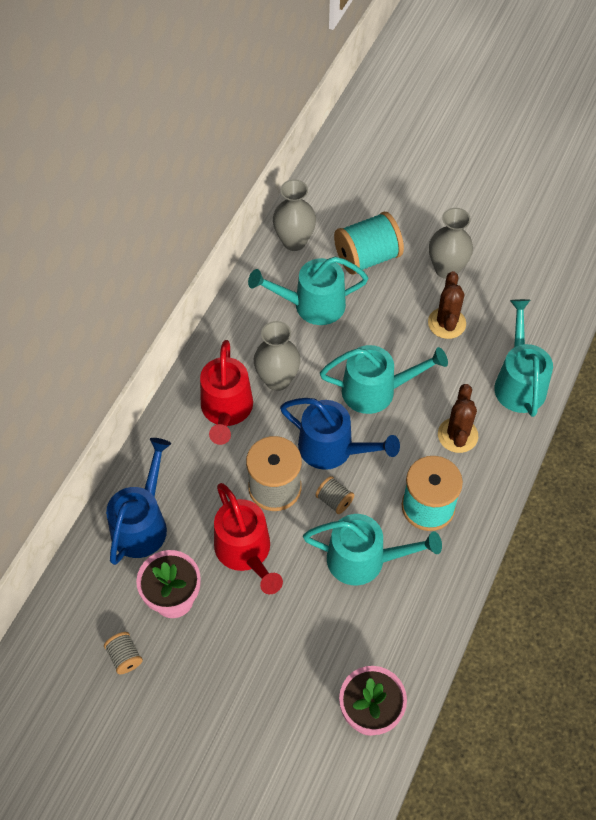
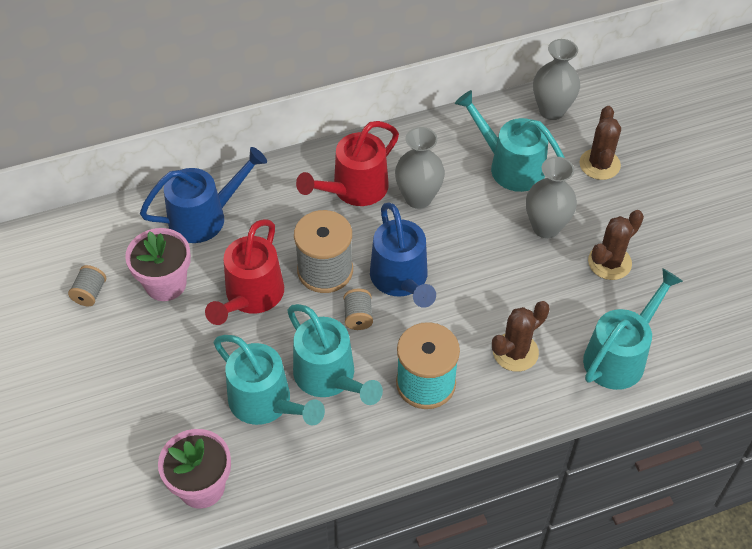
camera: 45 degrees right, 5 degrees down
turquoise watering can [320,345,448,414] -> turquoise watering can moved to [214,335,325,425]
turquoise spool [334,212,404,275] -> brown cactus [579,106,621,180]
grey vase [429,208,473,279] -> grey vase moved to [526,157,577,238]

